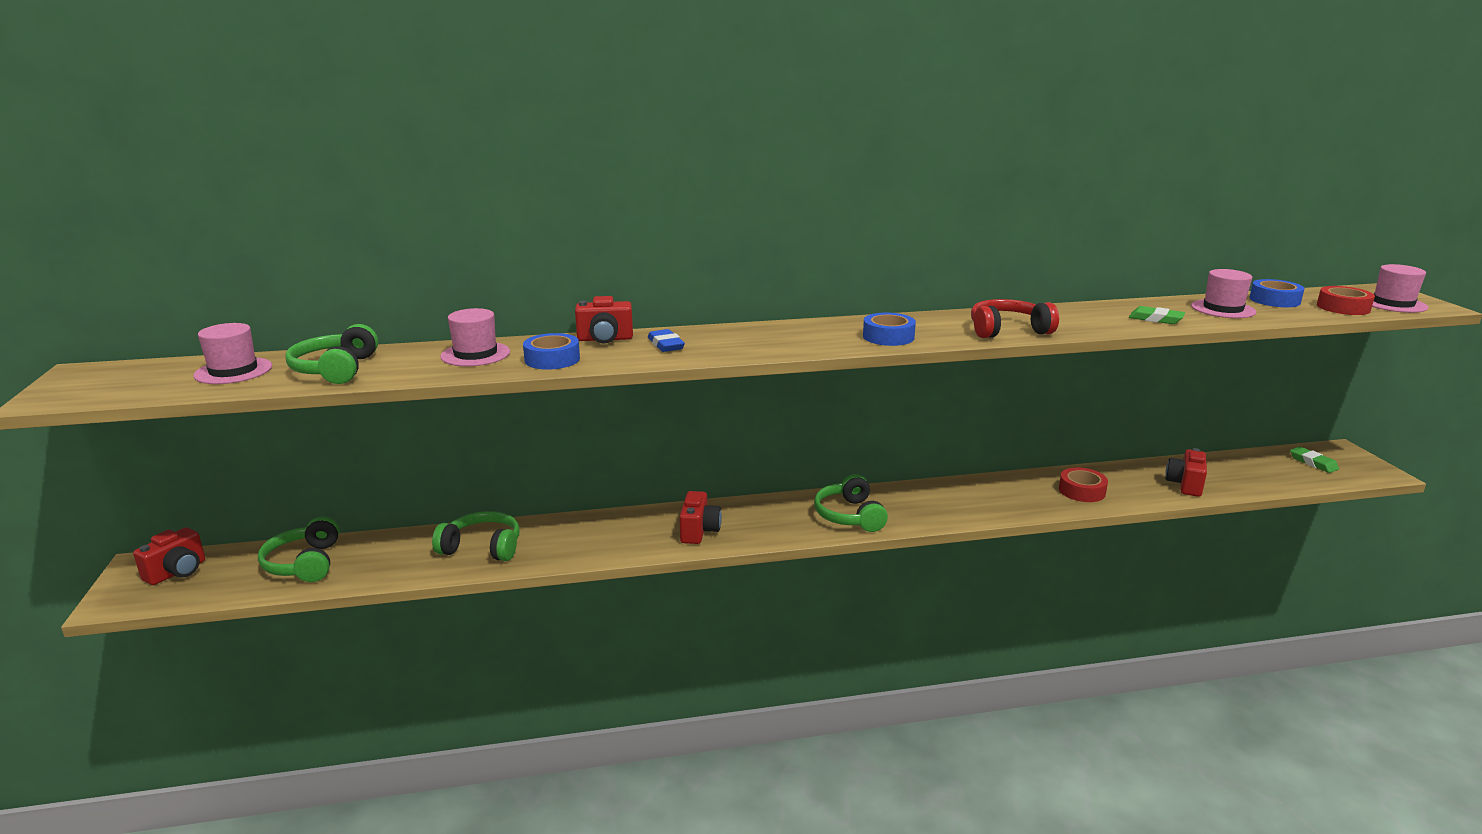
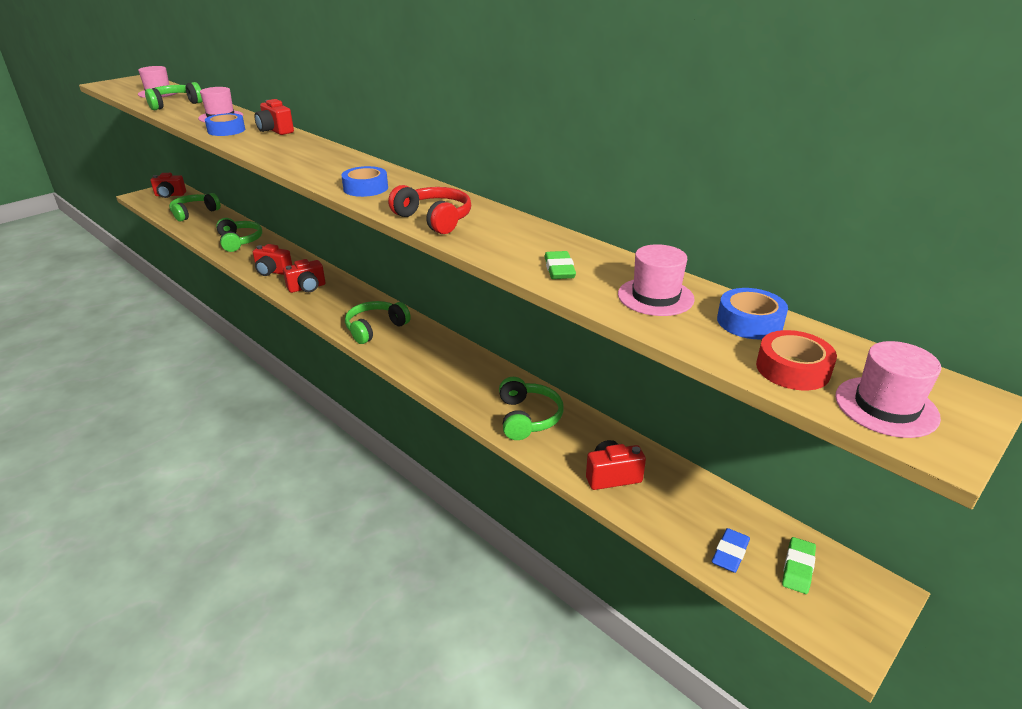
camera: 55 degrees right, 10 degrees up
blue eraser [648,329,685,352] -> blue eraser moved to [712,528,750,573]
red tape [1059,468,1108,502] -> green headphones [499,377,563,440]
none -> red camera [253,244,292,276]

